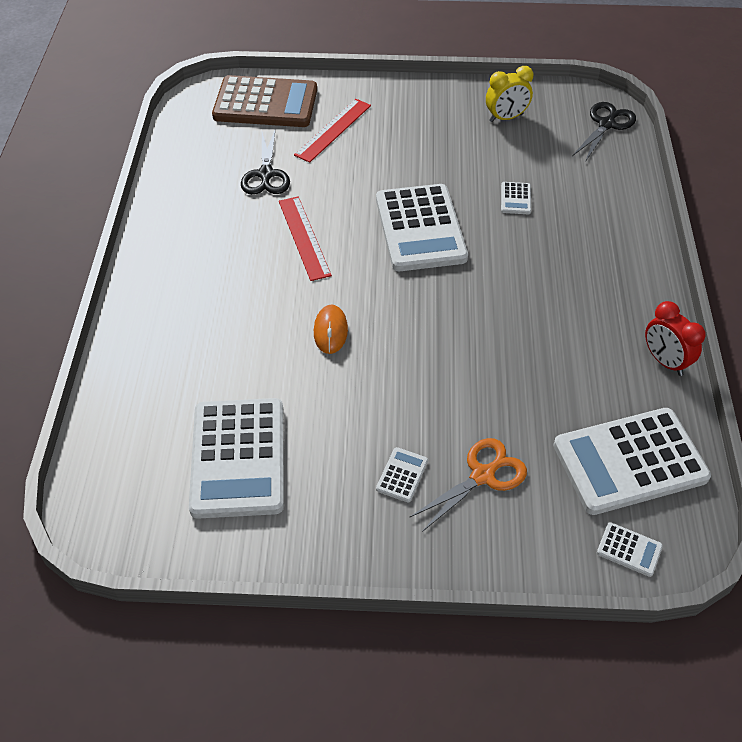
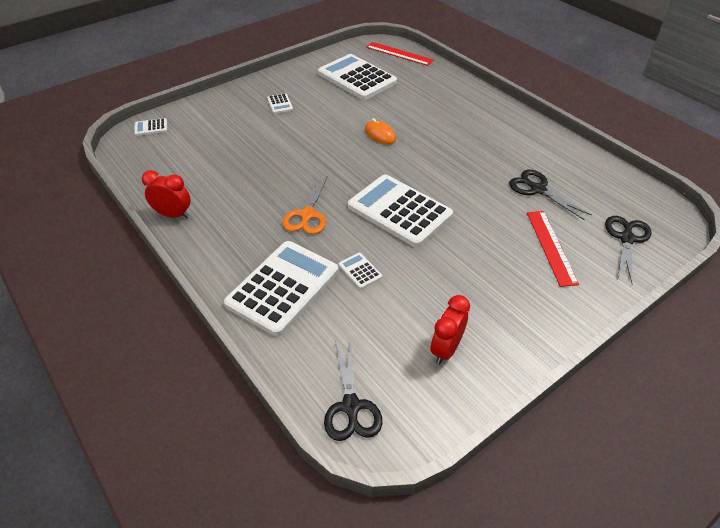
camera: 140 degrees right, 5 degrees down
brown calculator [212,75,317,127] -> black scissors [605,216,651,284]
red ruler [279,196,332,281] -> red ruler moved to [366,42,434,66]
orange scissors [409,438,527,532] -> orange scissors moved to [282,176,327,234]
yellow clock [486,66,533,122] -> red clock [430,295,470,364]
white calculator [553,408,711,515] -> white calculator moved to [224,241,339,336]

